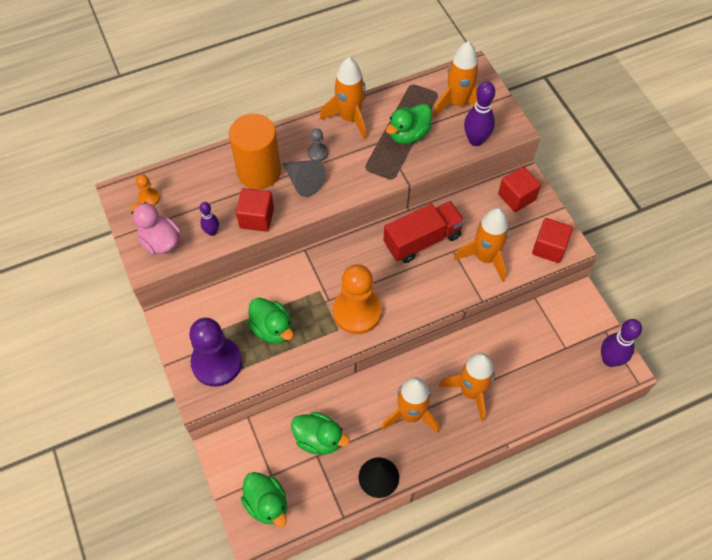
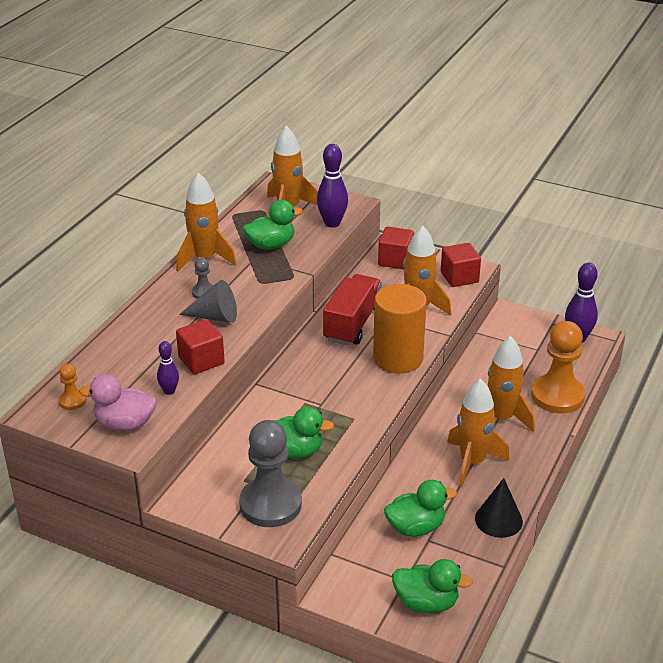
camera: 40 degrees left, 25 degrees down
purple pawn [189,318,242,387] -> grey pawn [239,420,302,527]
orange cylinder [229,114,281,190] -> orange cylinder moved to [373,284,427,373]
orange pawn [333,264,382,334] -> orange pawn moved to [531,321,585,413]
green duck [386,104,432,144] -> green duck turned 120 degrees counterclockwise [243,200,303,250]

